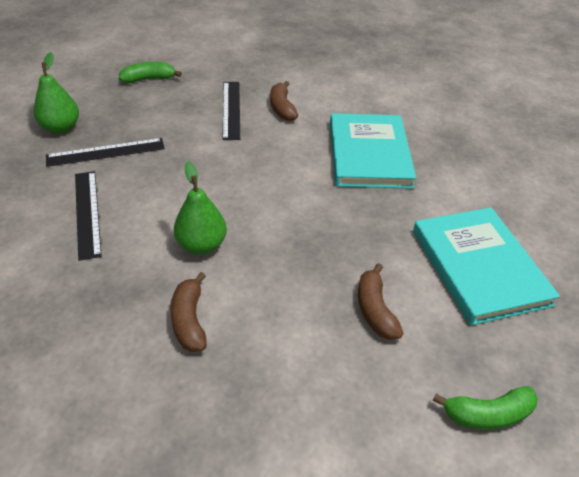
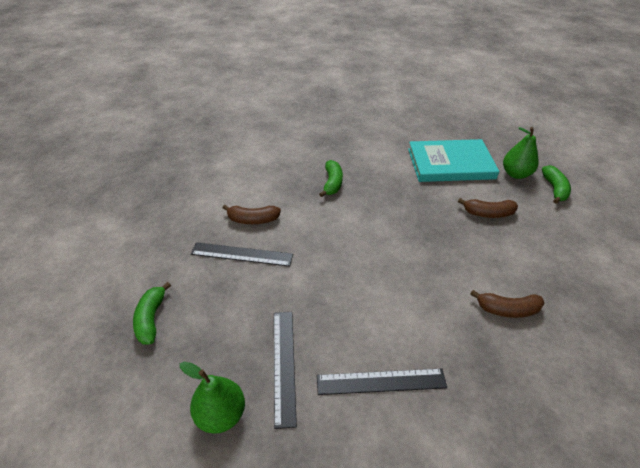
camera: 75 degrees left, 0 degrees up
green pear [174,161,227,254] -> green pear moved to [503,127,539,179]
turquoise book [330,113,416,189] -> green banana [319,160,343,197]

